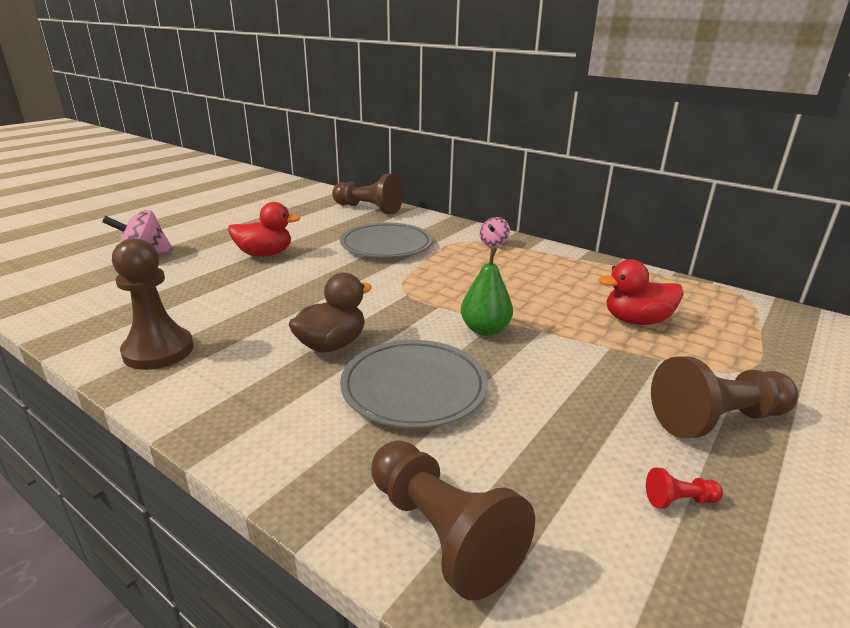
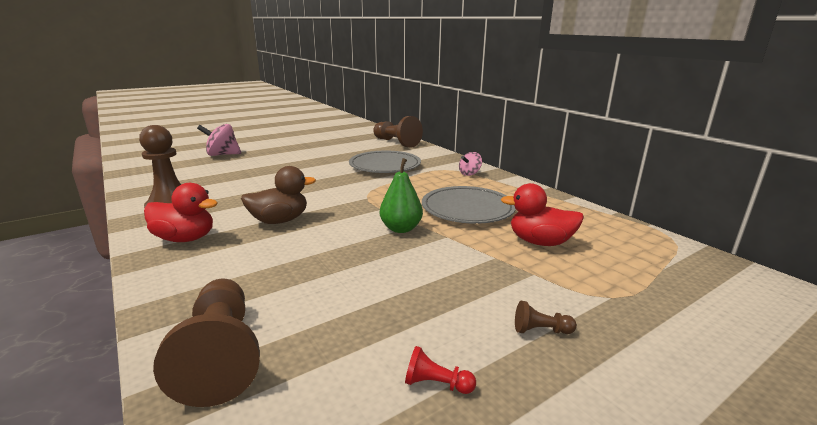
camera: 20 degrees right, 5 degrees down
red duck [228,202,301,257] -> red duck moved to [144,183,218,242]
grey plate [340,340,488,429] -> grey plate moved to [422,186,516,224]
brown pawn [651,356,798,438] -> brown pawn [515,301,577,334], size x0.42

